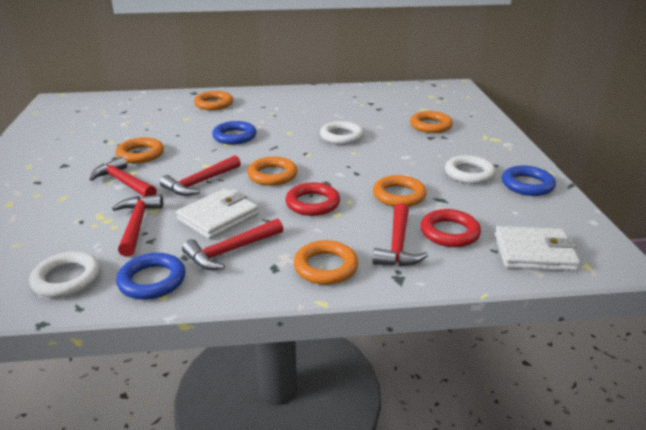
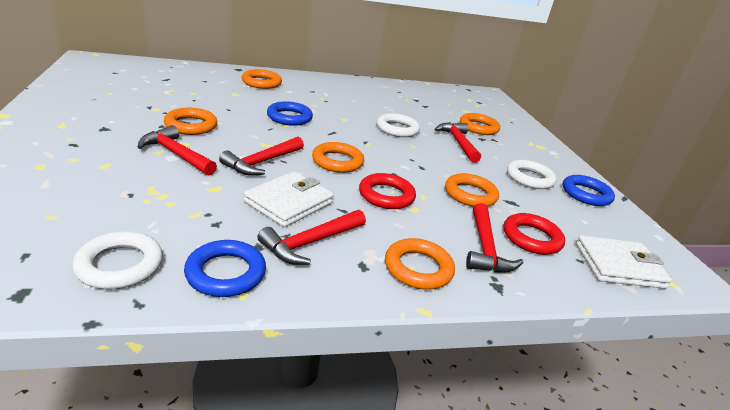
camera: 10 degrees left, 0 degrees up
red hammer [112,194,163,257] -> red hammer moved to [434,122,481,163]

